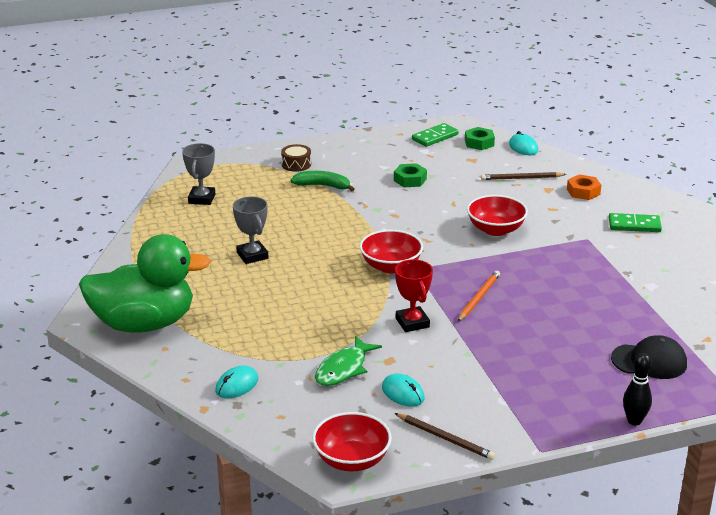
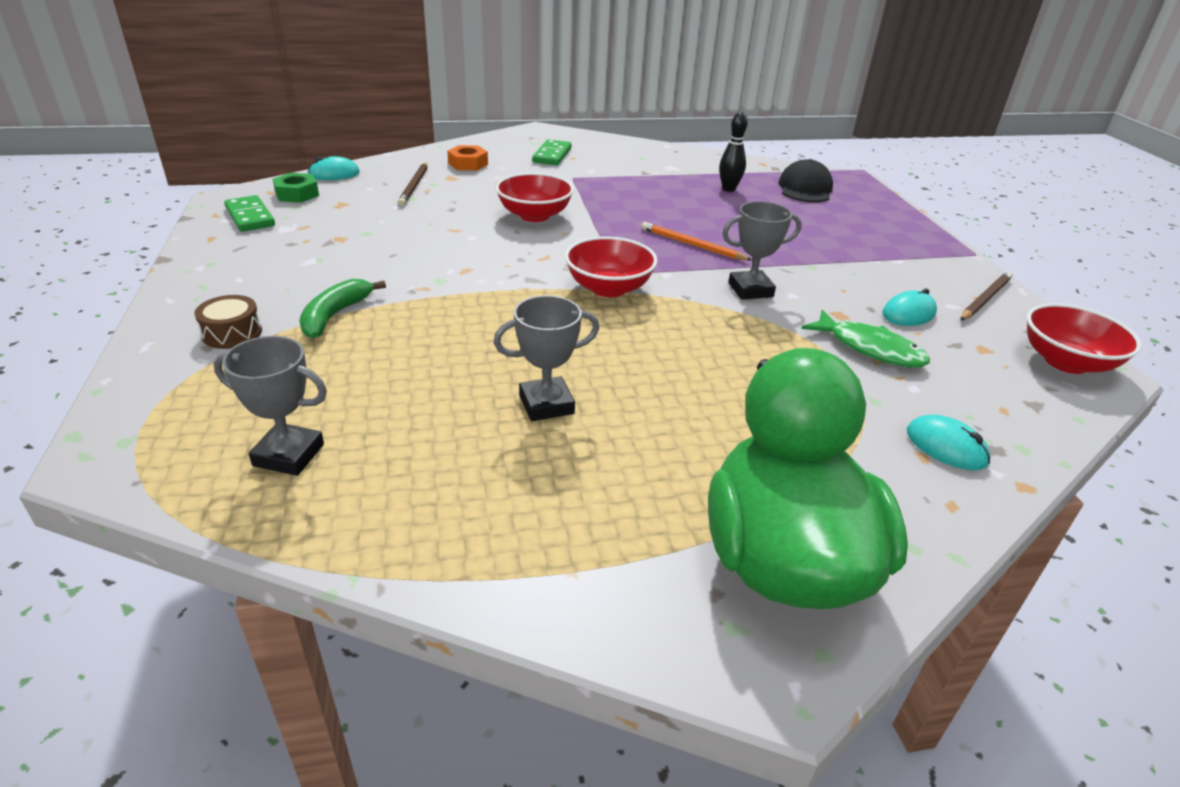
camera: 85 degrees left, 5 degrees up
green nut [394,163,427,187] -> none
red trophy [395,259,433,332] -> grey trophy [722,201,802,300]
black bowling pin [623,353,652,425] -> black bowling pin moved to [719,112,748,192]

